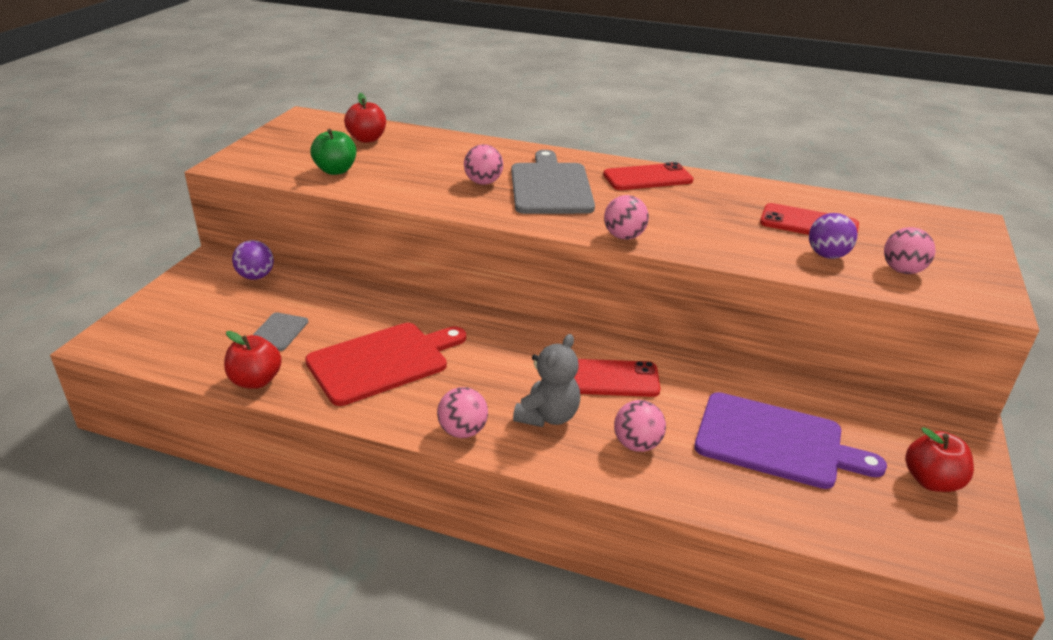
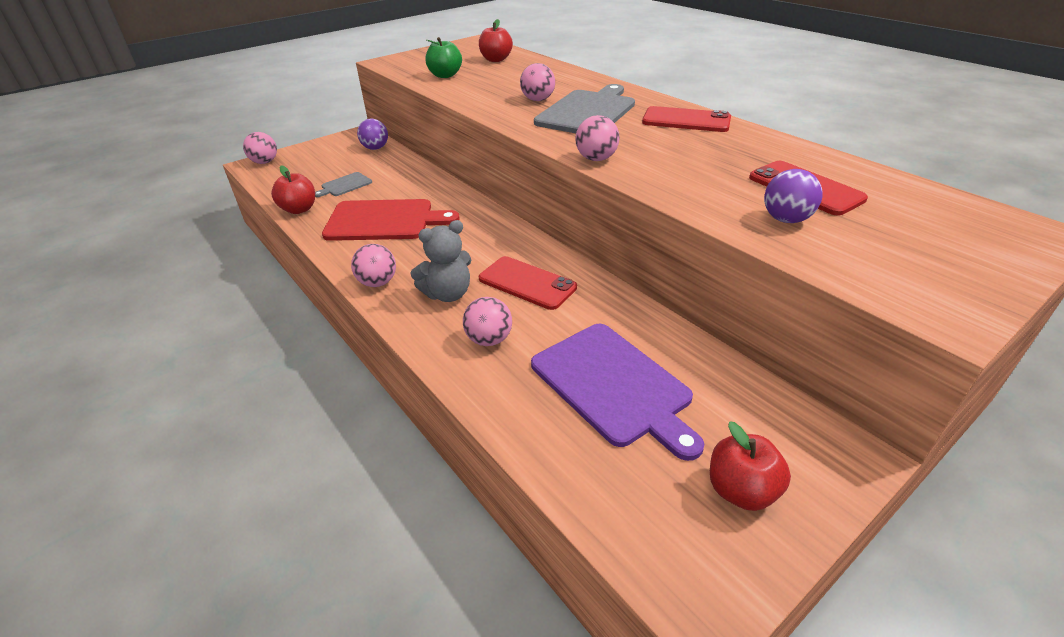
camera: 35 degrees right, 5 degrees up
pink ball [884,227,935,274] -> pink ball moved to [243,132,277,164]

